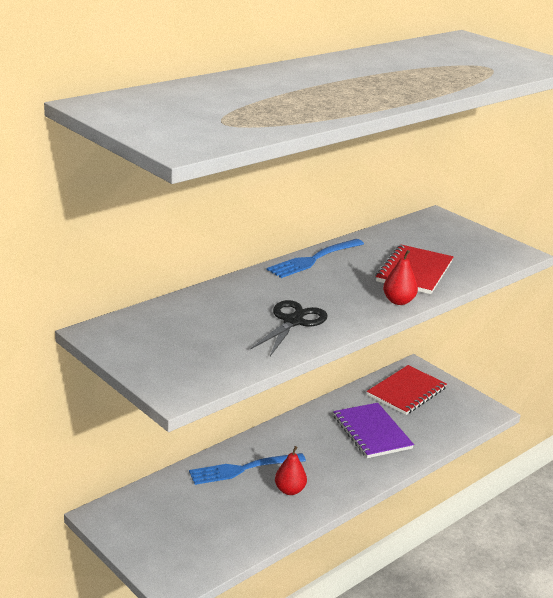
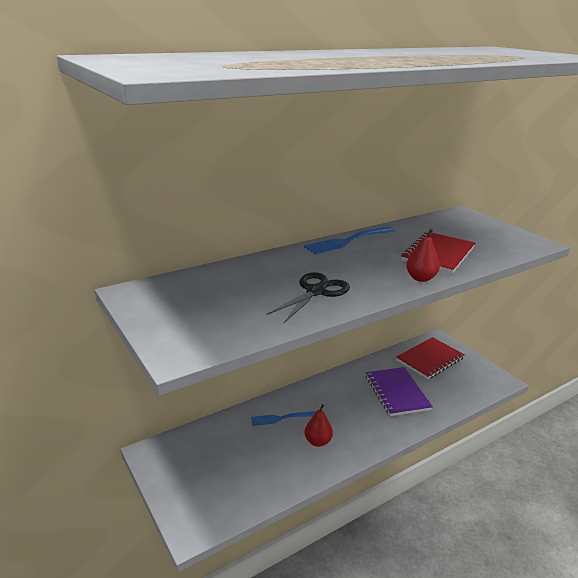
camera: 10 degrees right, 0 degrees up
blue fork [189,453,306,485] -> blue fork [251,411,316,426], size x0.66

